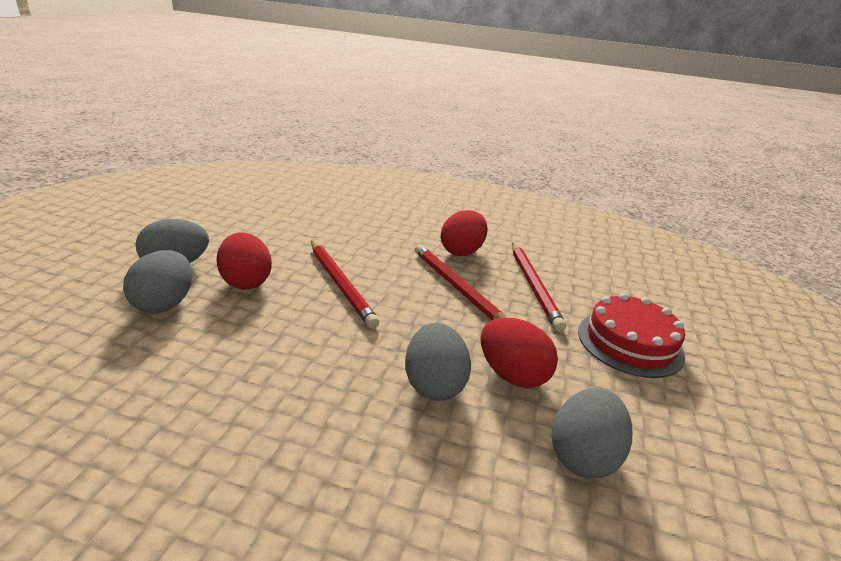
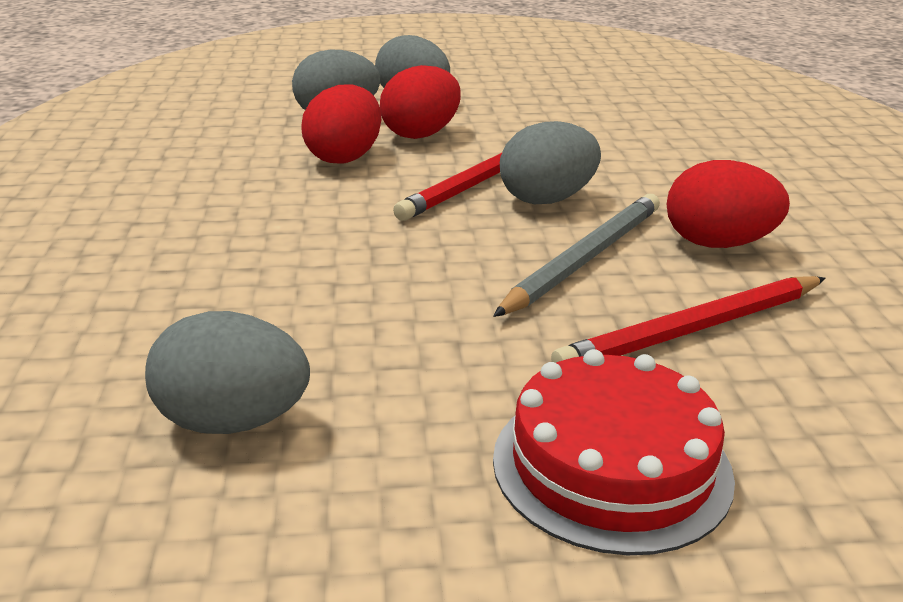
camera: 70 degrees right, 0 degrees up
grey egg [405,323,471,401] -> grey egg moved to [500,121,601,204]
red pencil [415,245,506,320] -> grey pencil [493,194,660,317]
red egg [480,318,558,388] -> red egg moved to [301,85,381,164]

